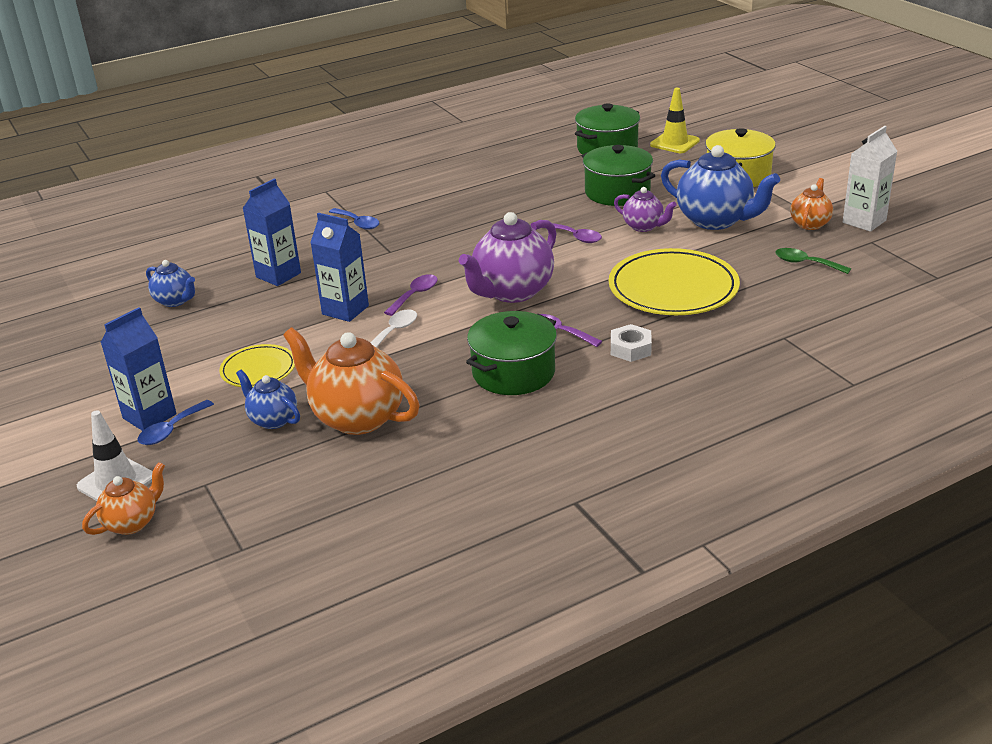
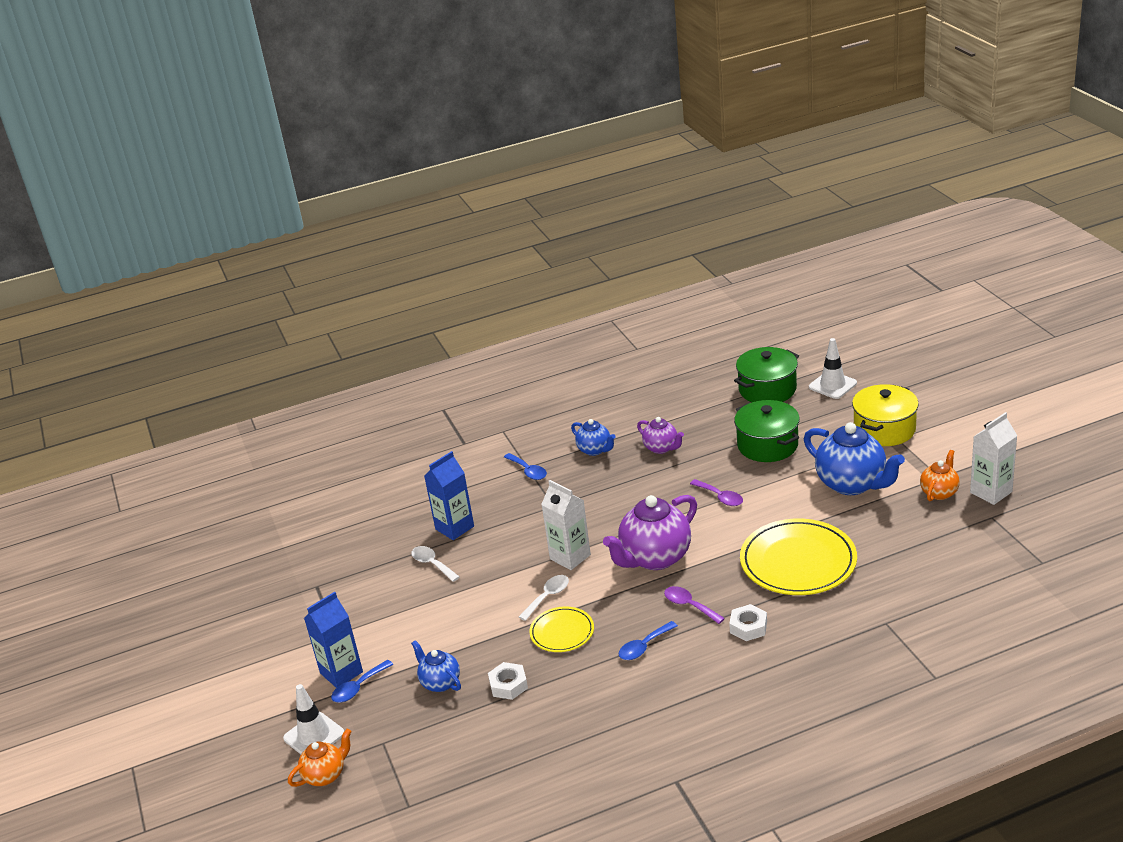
camera: 10 degrees right, 0 degrees up
blue teapot [146,260,195,307] -> blue teapot moved to [571,419,616,456]
yellow plate [219,344,295,387] -> yellow plate moved to [529,606,594,652]
orange teapot [283,327,420,435] -> white nut [488,662,528,700]
blue carton [310,213,369,322] -> none
purple spoon [384,274,438,316] -> white carton [541,480,591,570]
green pot [466,311,557,395] -> blue spoon [619,621,678,660]
purple teapot [614,187,677,232] -> purple teapot moved to [637,417,684,454]
yellow traffic cone [650,88,700,153] -> white traffic cone [809,338,857,399]
green spoon [775,248,851,274] -> none
none -> white spoon [411,546,459,582]

